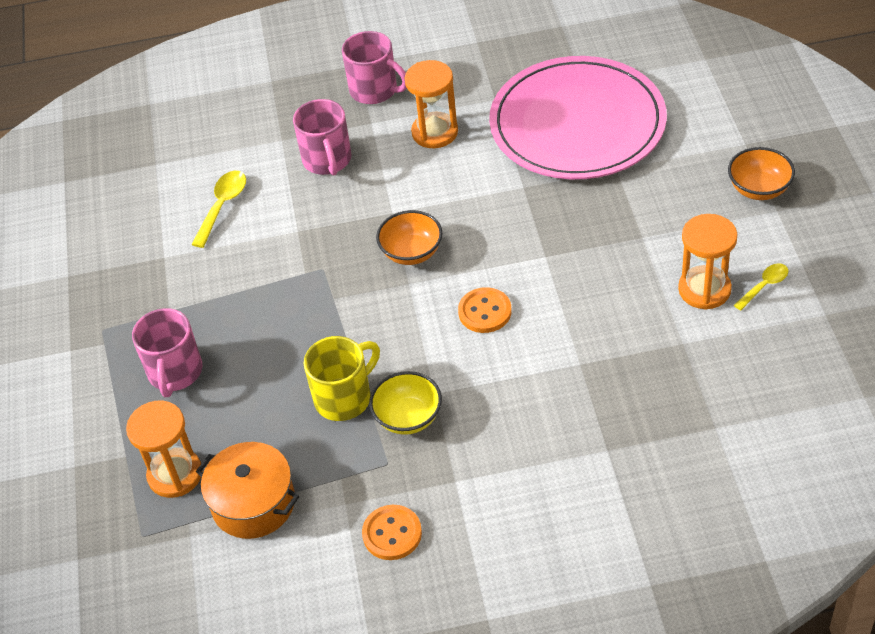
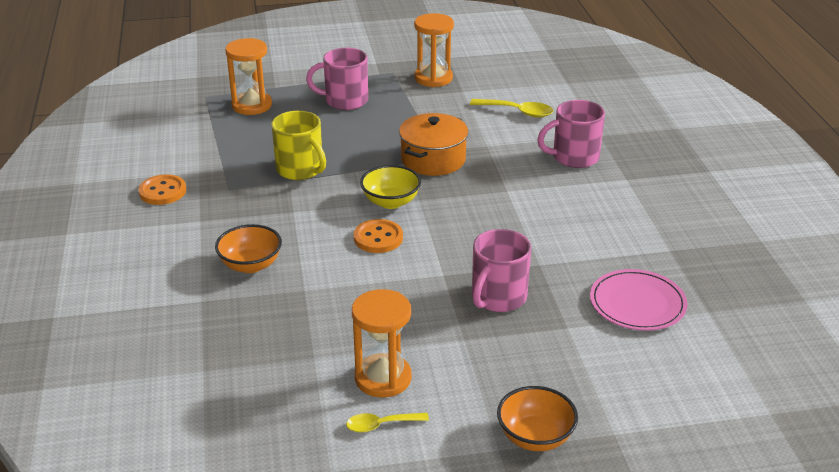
camera: 85 degrees right, 15 degrees down
orange pot [196,442,299,539] -> orange pot moved to [399,113,468,176]
pink mug [342,31,407,104] -> pink mug moved to [472,229,531,312]
yellow bowl [369,371,442,435] -> yellow bowl moved to [360,165,421,209]
orange bowl [376,210,442,265] -> orange bowl moved to [215,224,282,273]
orange hourglass [405,60,458,148] -> orange hourglass moved to [414,13,454,87]
pink plate [489,56,667,179] -> pink plate [590,269,687,331], size x0.49
yellow spoon [734,263,788,311] -> yellow spoon turned 120 degrees clockwise [346,413,429,433]

